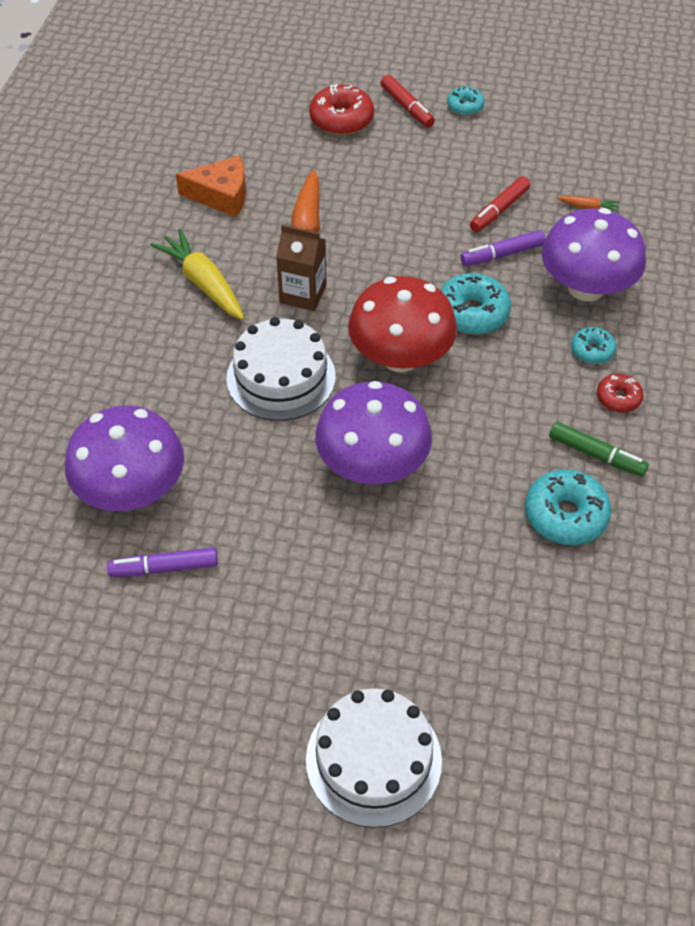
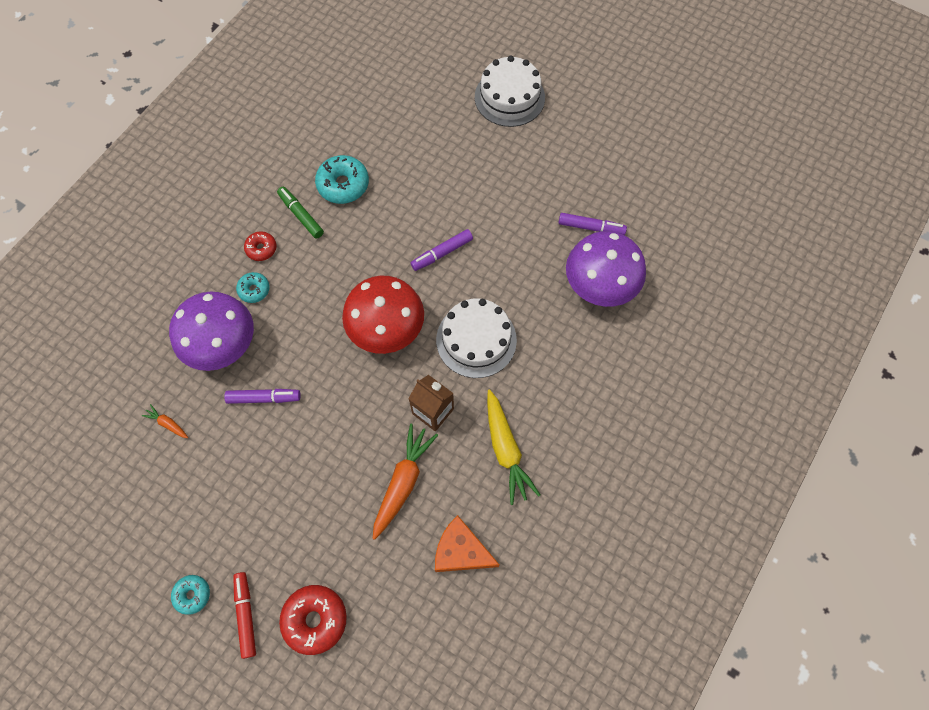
camera: 160 degrees left, 15 degrees up
purple mushroom [315,381,432,484] -> purple marker [411,229,473,271]
turquoise donut [440,273,511,335] -> none
red marker [470,176,530,232] -> none

